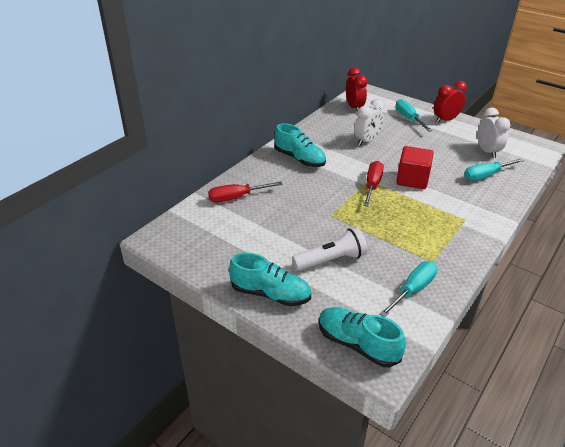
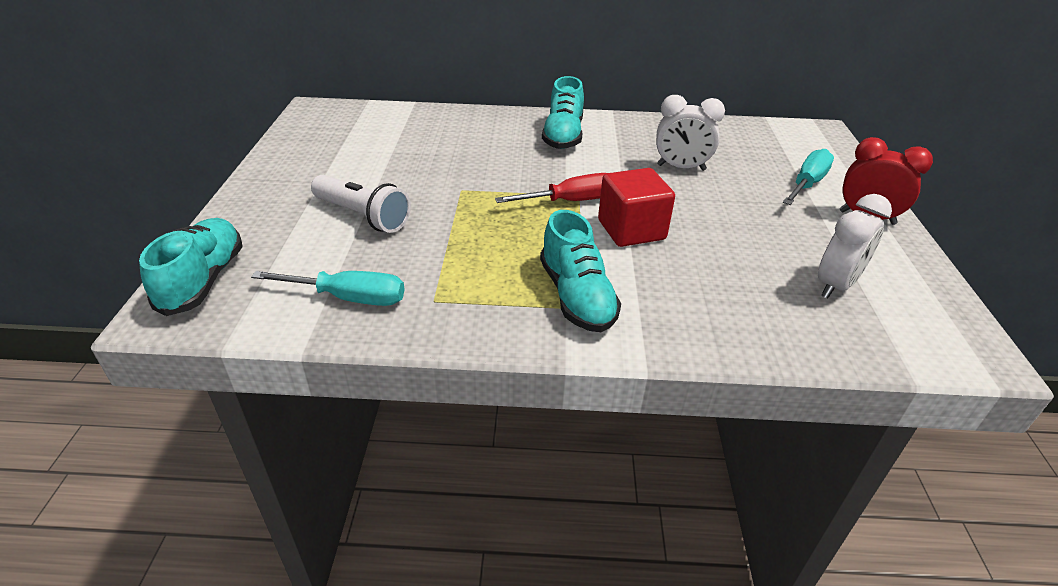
camera: 55 degrees right, 0 degrees up
red screwdriver [208,182,283,202] -> none
turquoise shoe [229,253,311,306] -> turquoise shoe moved to [540,210,621,332]
red clock [346,68,368,111] -> none
turquoise screwdriver [464,158,524,181] -> none

